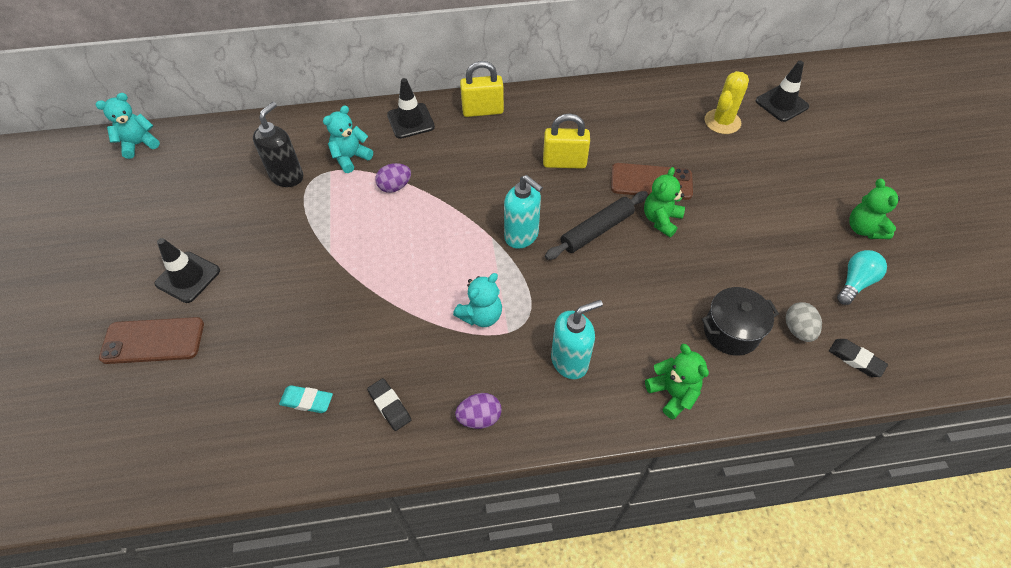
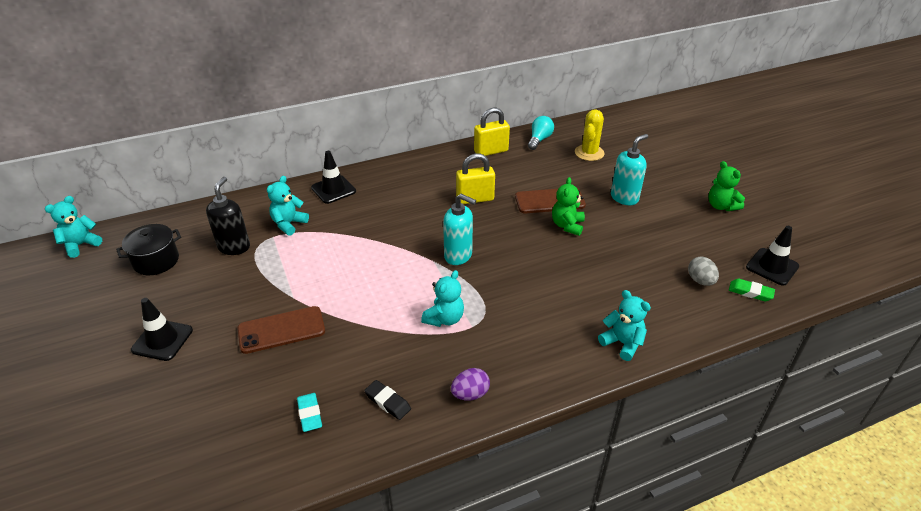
camera: 15 degrees left, 15 degrees down
brown phone [99,317,204,364] -> brown phone moved to [238,306,325,354]
turquoise eraser [279,385,333,413] -> turquoise eraser turned 75 degrees clockwise [297,393,322,432]
purple egg [375,163,411,193] -> none
yellow padlock [460,61,504,117] -> yellow padlock moved to [474,108,510,156]
black rolling pin [545,191,648,260] -> none
turquoise soap dispenser [551,300,603,379] -> turquoise soap dispenser moved to [611,134,648,205]
green teddy bear [645,344,709,419] -> turquoise teddy bear [598,290,651,361]
black pot [702,287,779,355] -> black pot moved to [116,224,181,275]
black traffic cone [756,61,809,122] -> black traffic cone moved to [746,226,799,286]
black eraser [829,339,888,377] -> green eraser [729,279,775,301]
turquoise light bulb [837,250,887,305] -> turquoise light bulb moved to [528,116,554,150]

